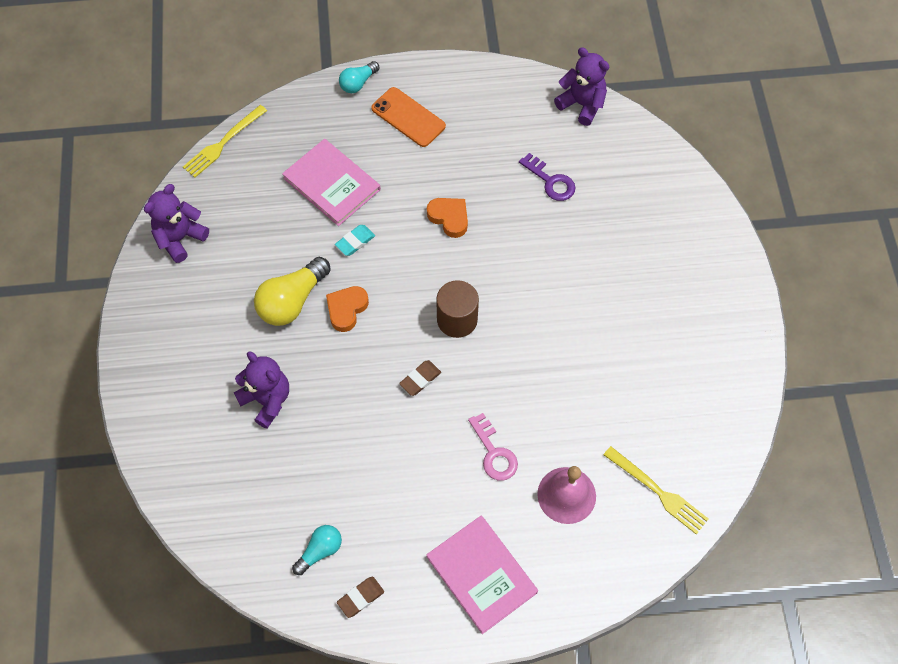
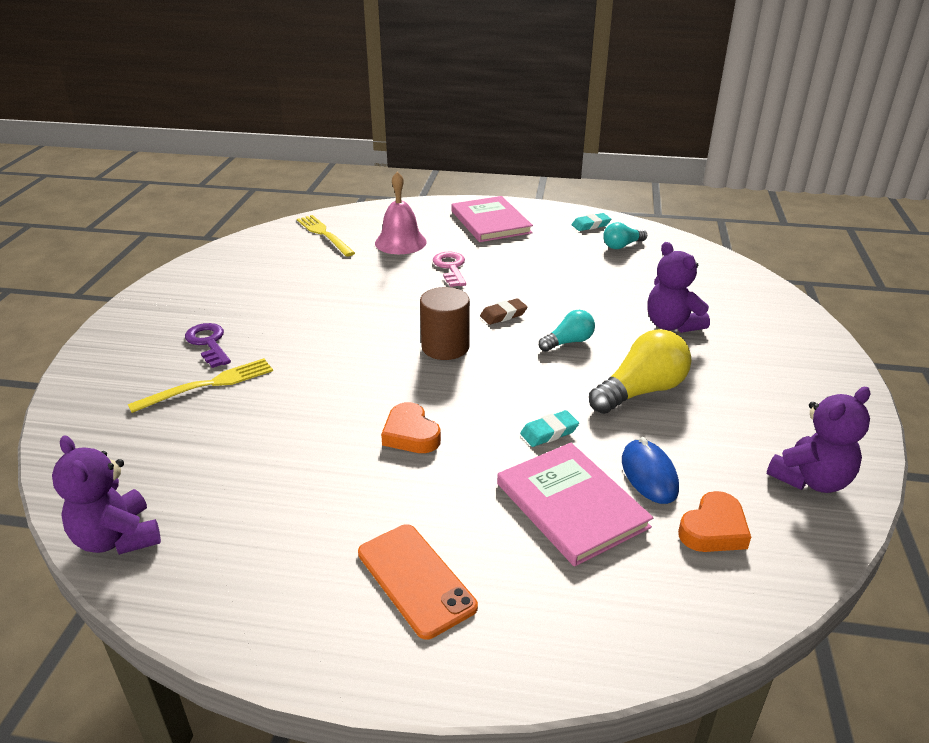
camera: 165 degrees left, 30 degrees down
yellow fork [183,105,267,178] -> yellow fork moved to [128,358,273,413]
orange heart [326,286,369,332] -> orange heart moved to [678,491,751,552]
brown eraser [337,577,384,618] -> turquoise eraser [572,213,611,231]
turquoise light bulb [339,61,380,93] -> turquoise light bulb moved to [539,310,595,352]
purple key [519,153,576,201] -> purple key moved to [185,323,231,368]
none -> blue mouse [622,437,679,504]

